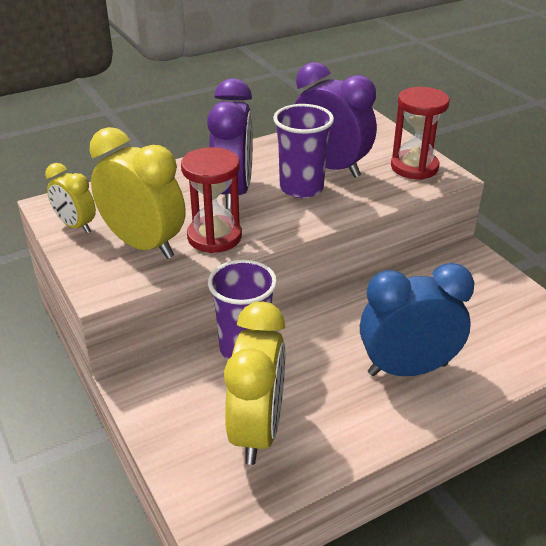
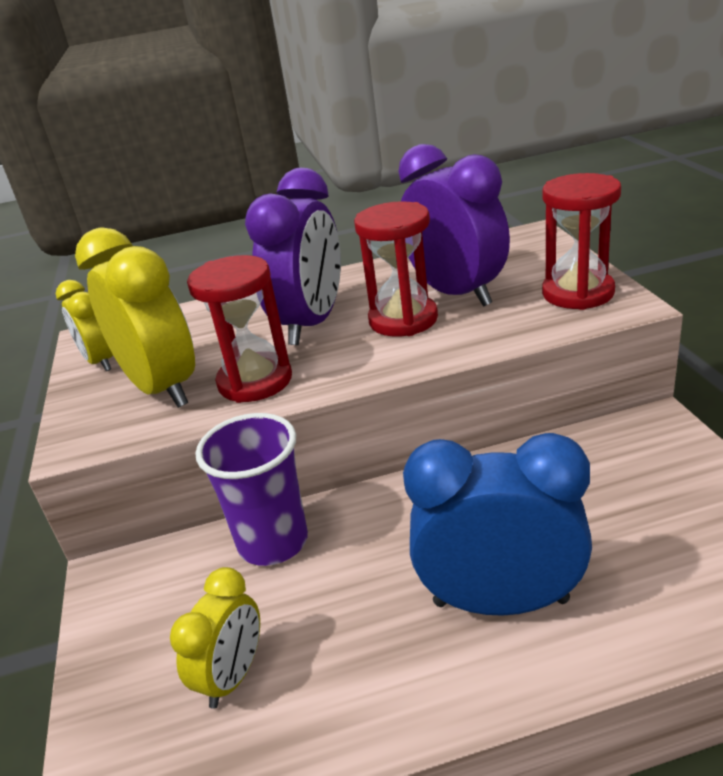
camera: 20 degrees right, 5 degrees down
yellow clock [224,301,285,465] -> yellow clock [170,567,260,709], size x0.56
purple cup [273,104,334,198] -> red hourglass [354,201,438,337]

